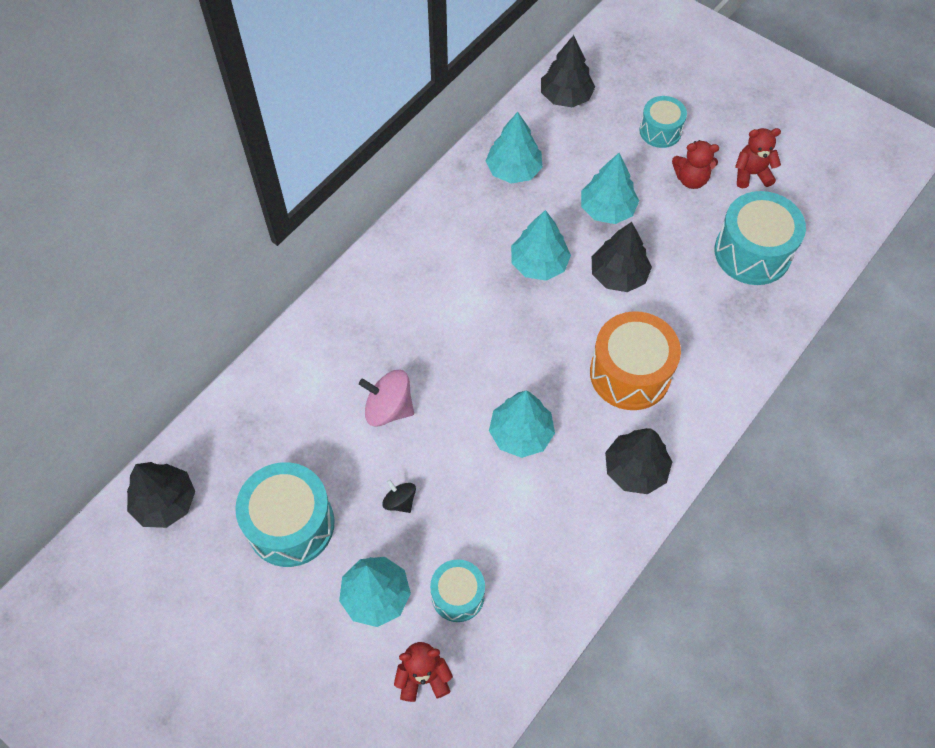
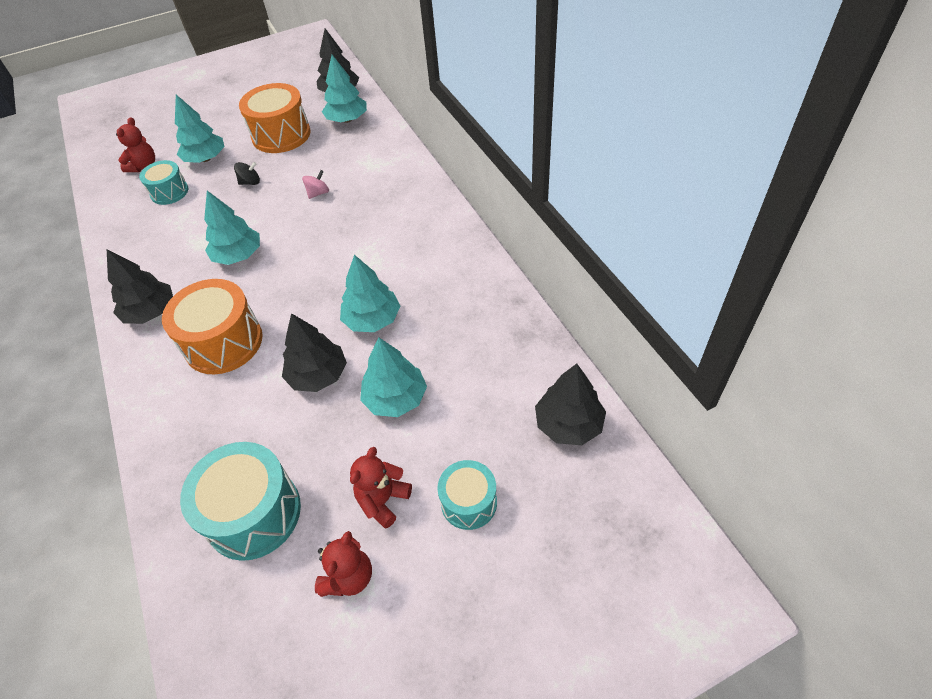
camera: 120 degrees right, 10 degrees down
turquoise drum [235,462,335,567] -> orange drum [239,83,310,153]
pink spinning top [359,370,414,427] -> pink spinning top [302,170,329,199], size x0.58
turquoise tree [486,112,543,183] -> turquoise tree moved to [322,55,367,123]

